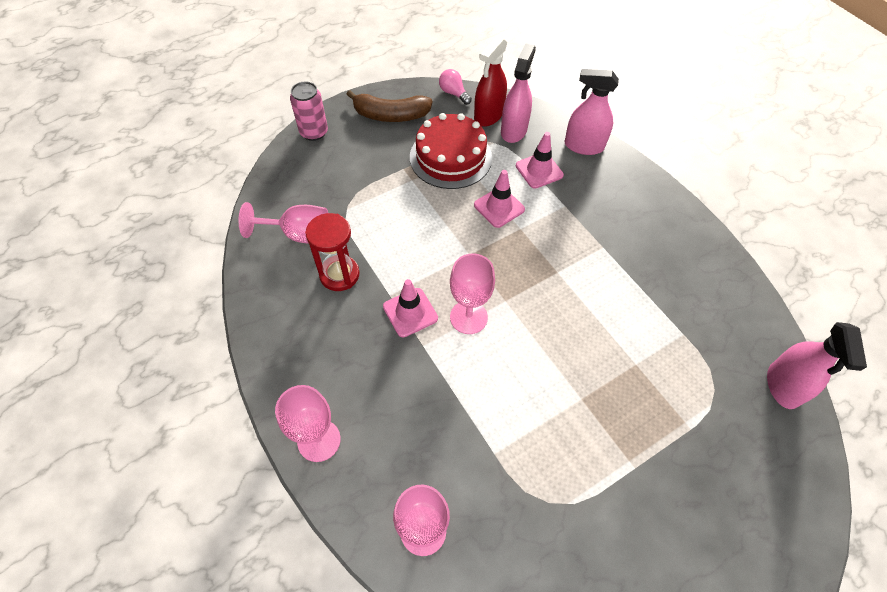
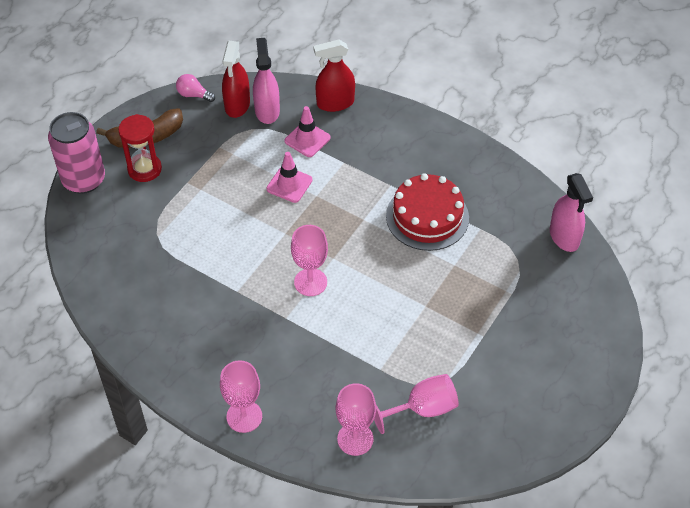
camera: 25 degrees left, 5 degrees down
pink goblet [239,202,328,243] -> pink goblet moved to [374,374,459,434]
pink can [290,82,328,141] -> pink can [48,112,105,194], size x1.52
red hourglass [305,213,360,291] -> red hourglass moved to [118,114,162,182]
pink traffic cone [383,279,438,338] -> none
red cake [410,113,492,189] -> red cake moved to [386,173,469,251]
pink spray bottle [565,69,619,155] -> red spray bottle [314,40,355,112]

